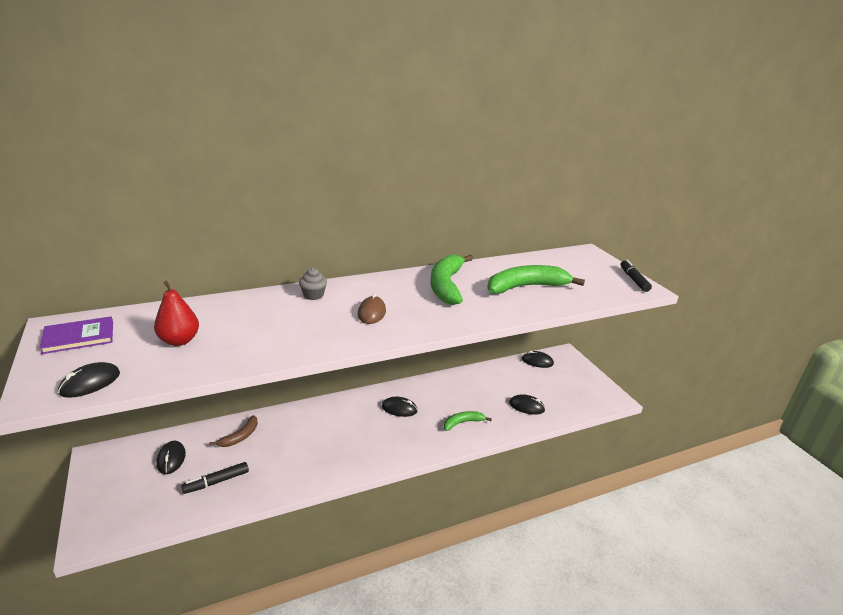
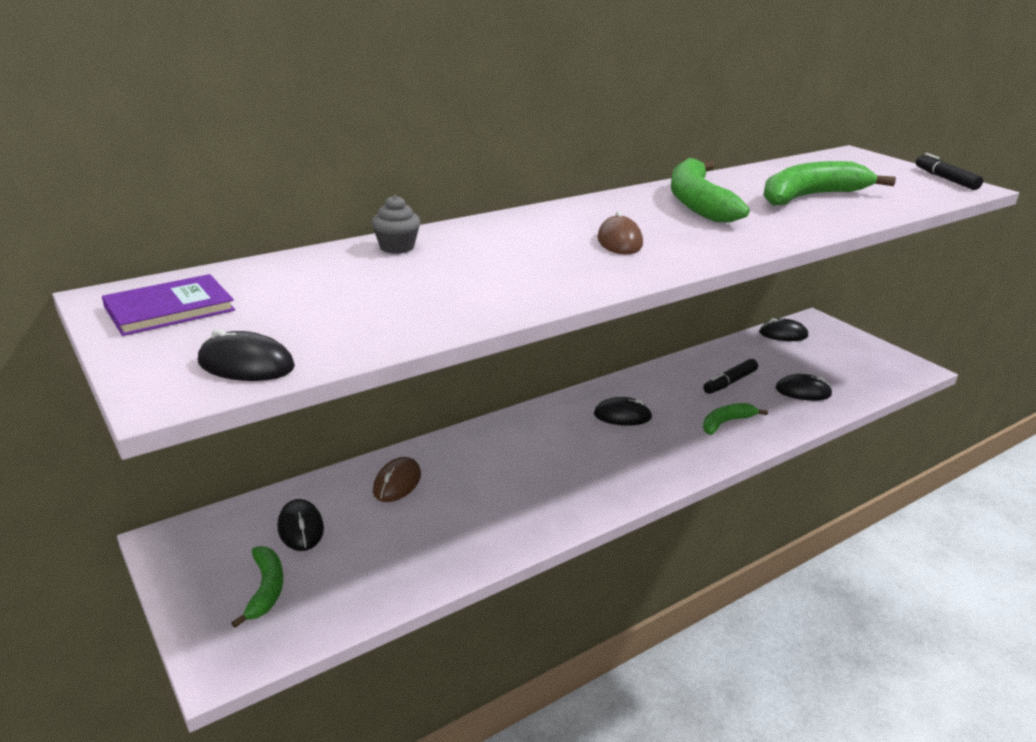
camera: 10 degrees left, 0 degrees up
black mouse [58,362,120,398] -> black mouse turned 75 degrees clockwise [198,329,295,381]
red pear [154,281,199,346] -> none
black marker [181,462,249,494] -> black marker moved to [703,359,758,394]
brown banana [209,415,258,447] -> brown mouse [373,457,421,502]
grey cupcake [299,268,327,300] -> grey cupcake moved to [371,195,421,254]
none -> green banana [231,546,283,628]

